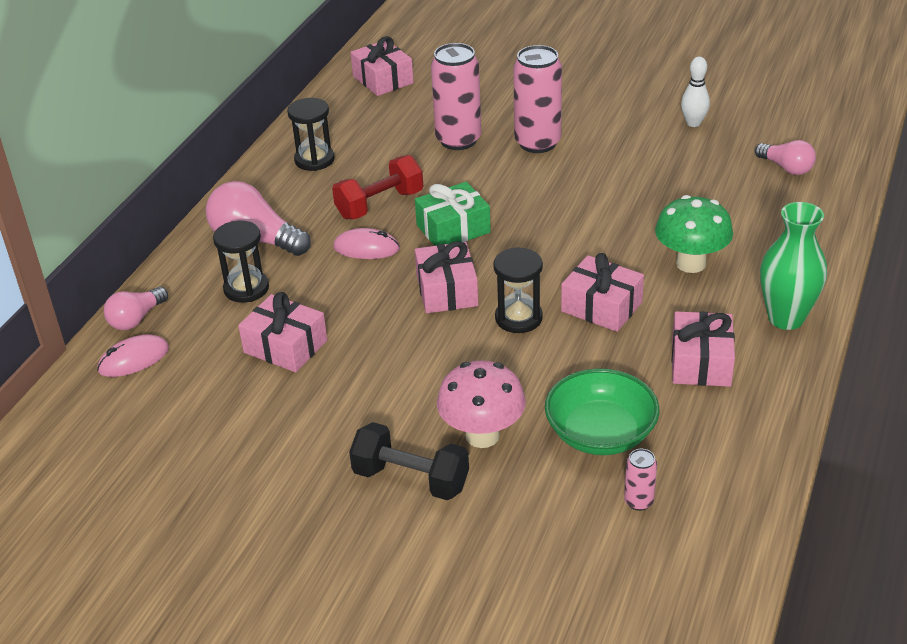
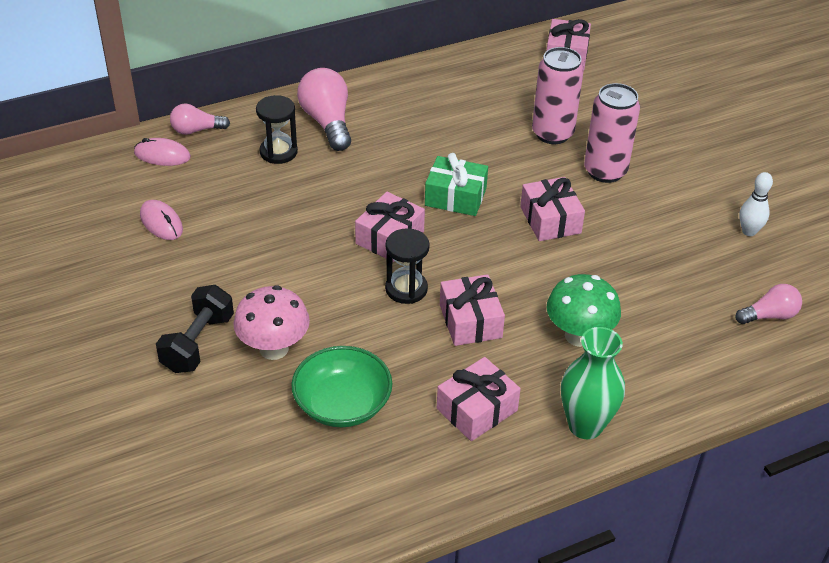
camera: 40 degrees right, 5 degrees up
pink gift [238,292,327,372] -> pink gift moved to [520,177,585,241]
black hourglass [287,98,335,171] -> none
red dumbbell [332,155,423,219] -> none
pink mouse [333,228,400,259] -> pink mouse moved to [140,200,183,240]
black dumbbell [349,422,469,500] -> black dumbbell turned 45 degrees clockwise [156,285,234,373]
pink can [624,449,657,511] -> none
pink light bulb [755,140,816,175] -> pink light bulb turned 105 degrees counterclockwise [736,284,802,324]

